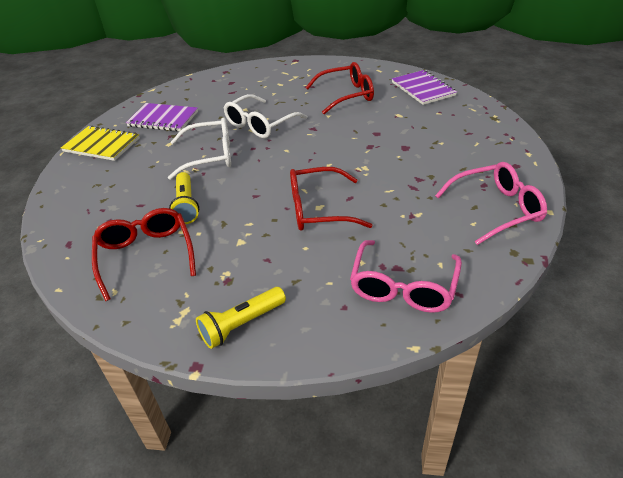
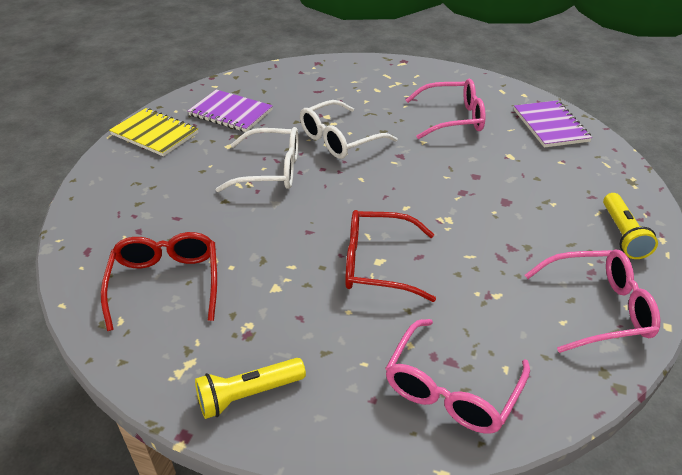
camera: 10 degrees right, 0 degrees up
yellow flashlight [169,172,199,224] -> yellow flashlight moved to [603,193,658,259]
red glasses [305,62,374,114] -> pink glasses [406,79,486,139]

